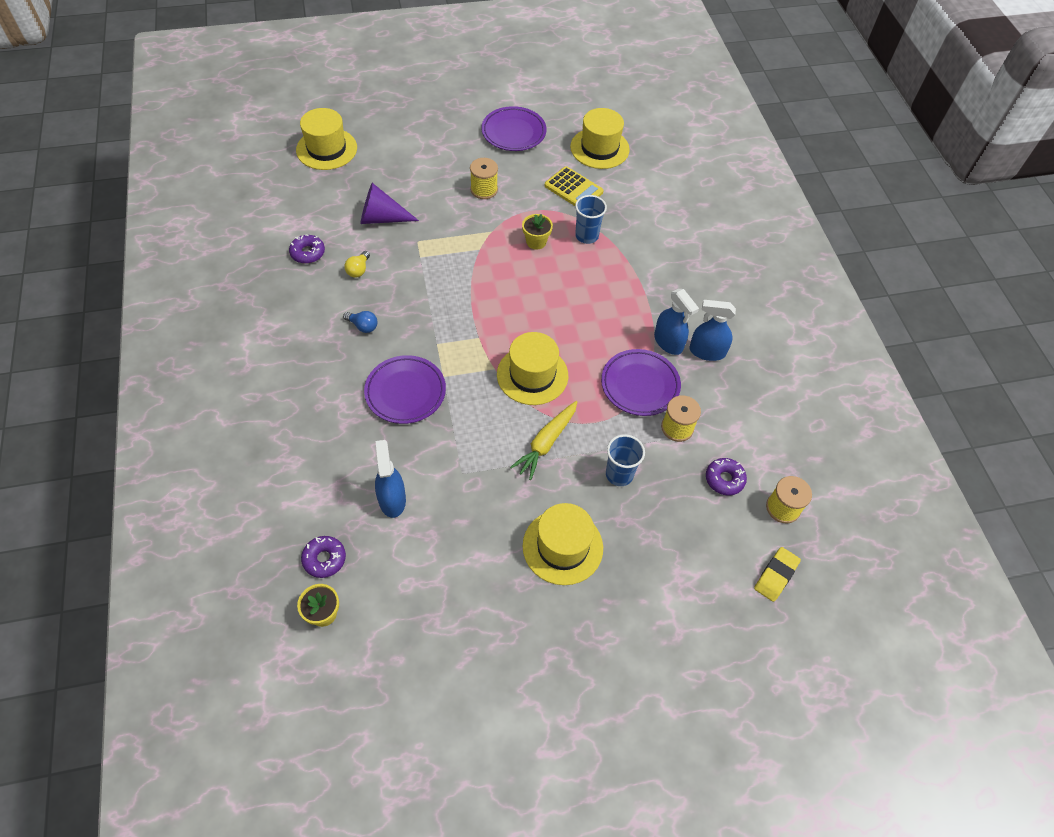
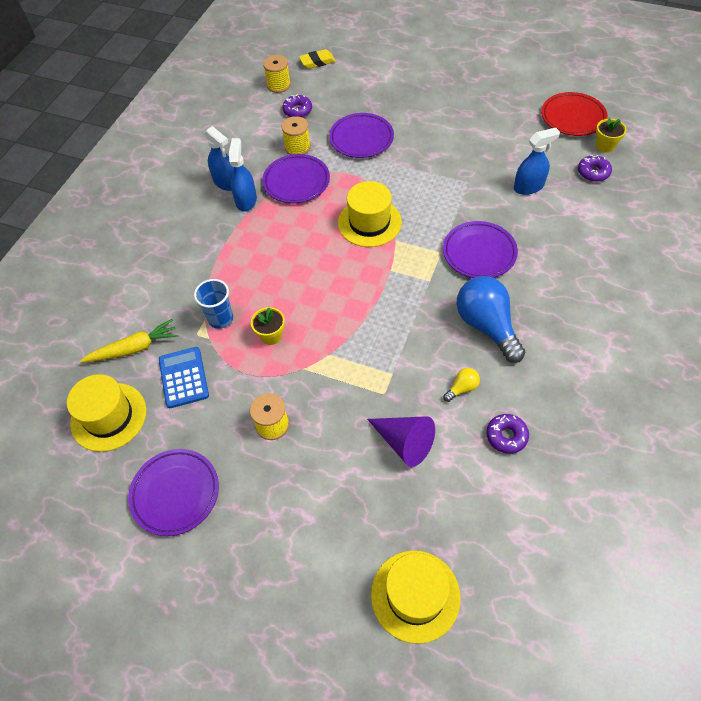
camera: 140 degrees left, 0 degrees up
blue light bulb [343,311,377,333] -> blue light bulb [456,276,525,363], size x2.30
blue spray bottle [375,440,406,518] -> blue spray bottle turned 135 degrees counterclockwise [514,128,560,195]
yellow carrot [510,401,577,480] -> yellow carrot moved to [80,319,179,363]
yellow hat [523,503,603,585] -> none
yellow calculator [545,166,604,206] -> blue calculator [159,347,209,408]
blue cup [606,434,645,486] -> purple plate [329,113,394,158]
none -> red plate [541,92,608,136]

